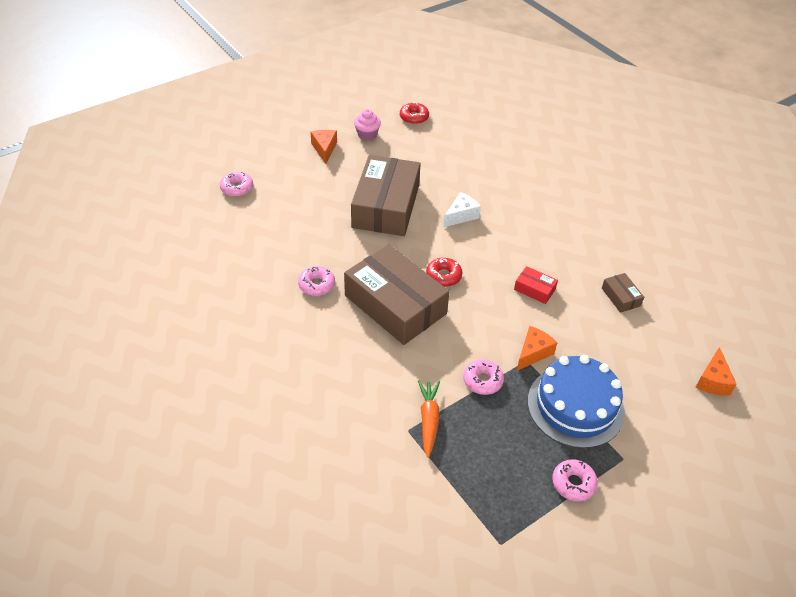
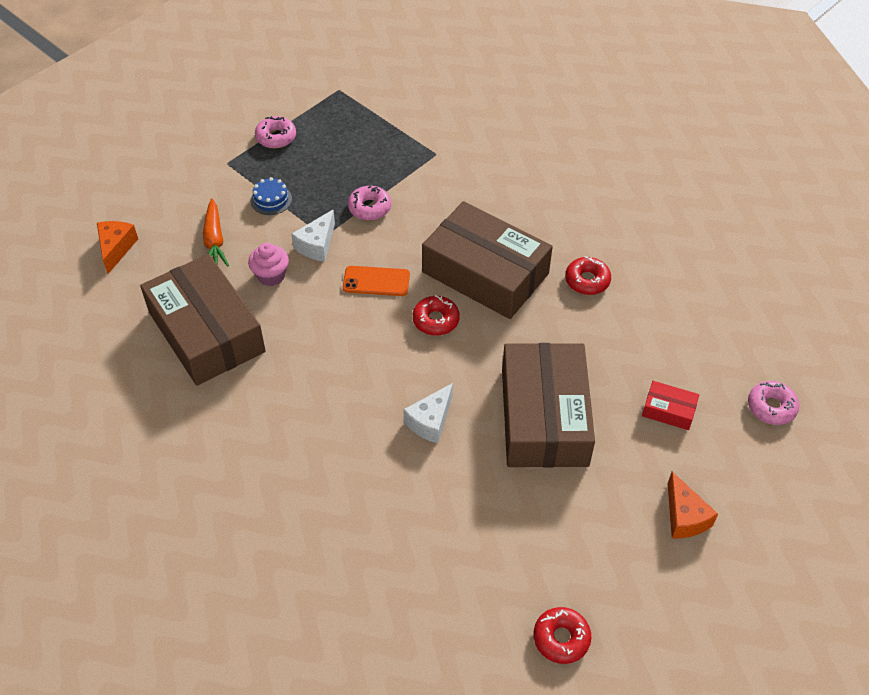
camera: 170 degrees right, 5 degrees up
pink donut [298,266,335,296] -> red donut [565,256,611,295]
pink cupcake [354,109,381,141] -> pink cupcake moved to [248,243,289,286]
orange carrot [418,380,440,458] -> orange carrot moved to [203,198,229,267]
red box [514,266,558,304] -> red box moved to [642,381,699,430]
orange cheese [517,326,557,371] -> white cheese [291,209,335,262]
blue cake [528,355,625,448] -> blue cake [251,177,292,215], size x0.41
brown box [602,273,644,313] -> brown box [140,254,266,386], size x2.43
none -> orange phone [343,266,410,296]

